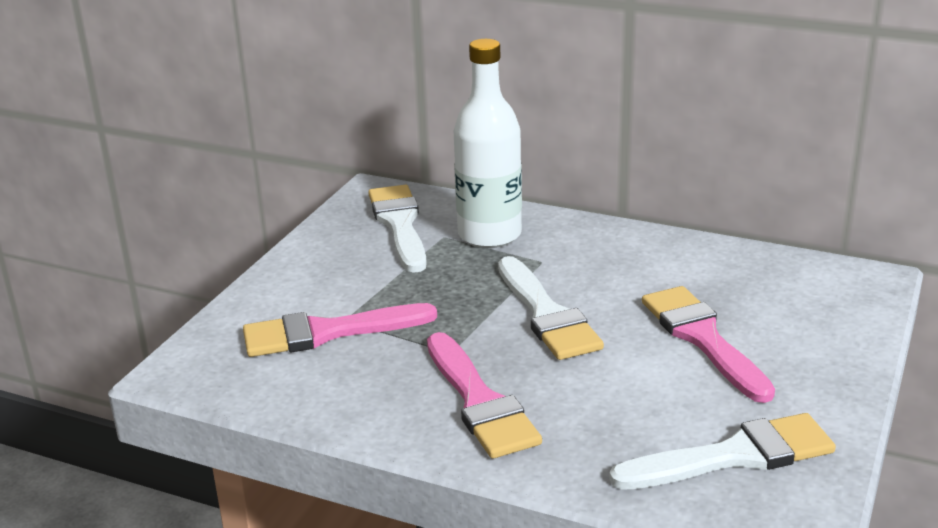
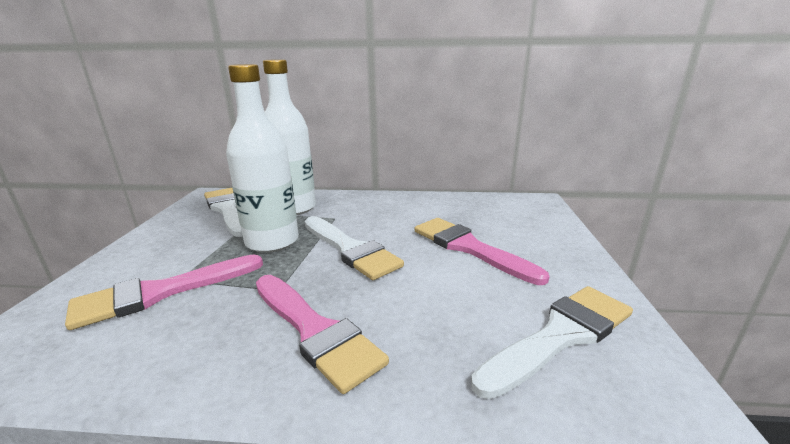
camera: 20 degrees left, 5 degrees down
none -> white bottle [226,64,299,253]

